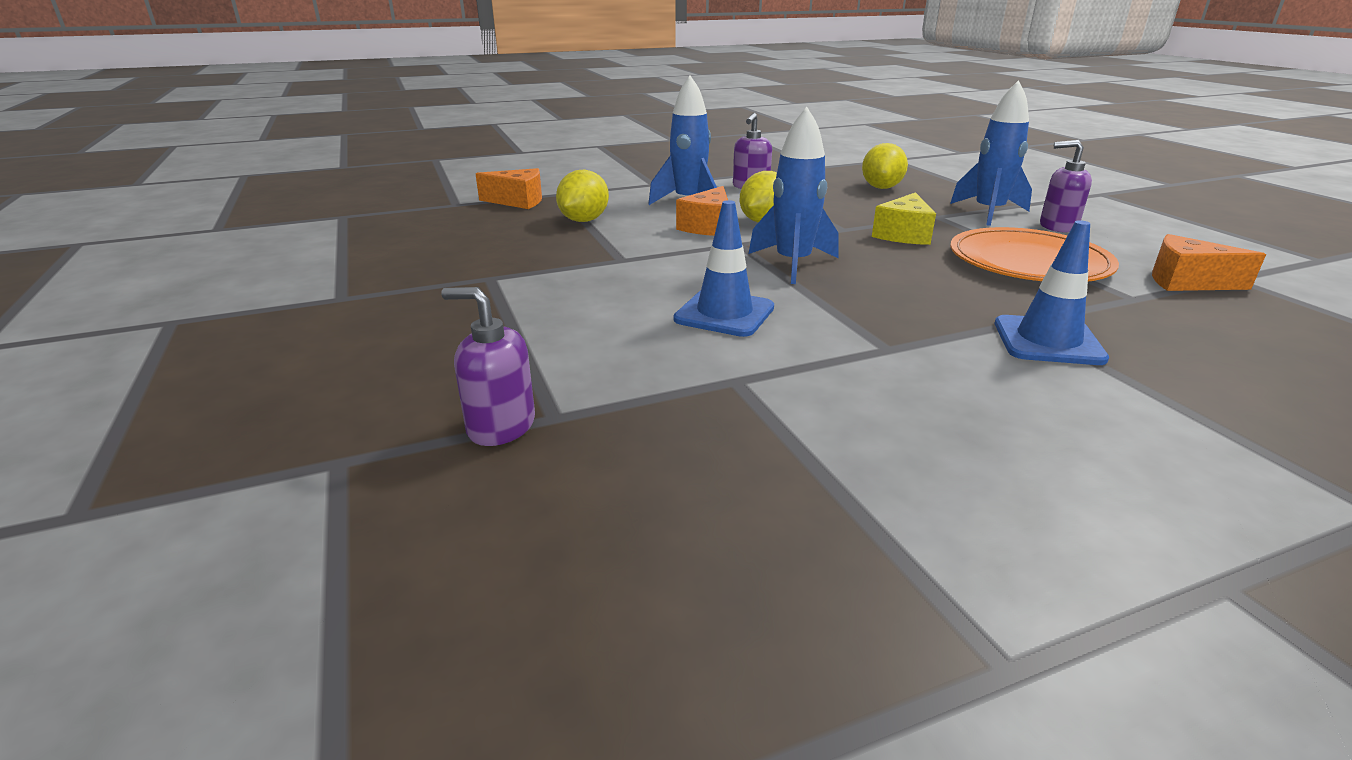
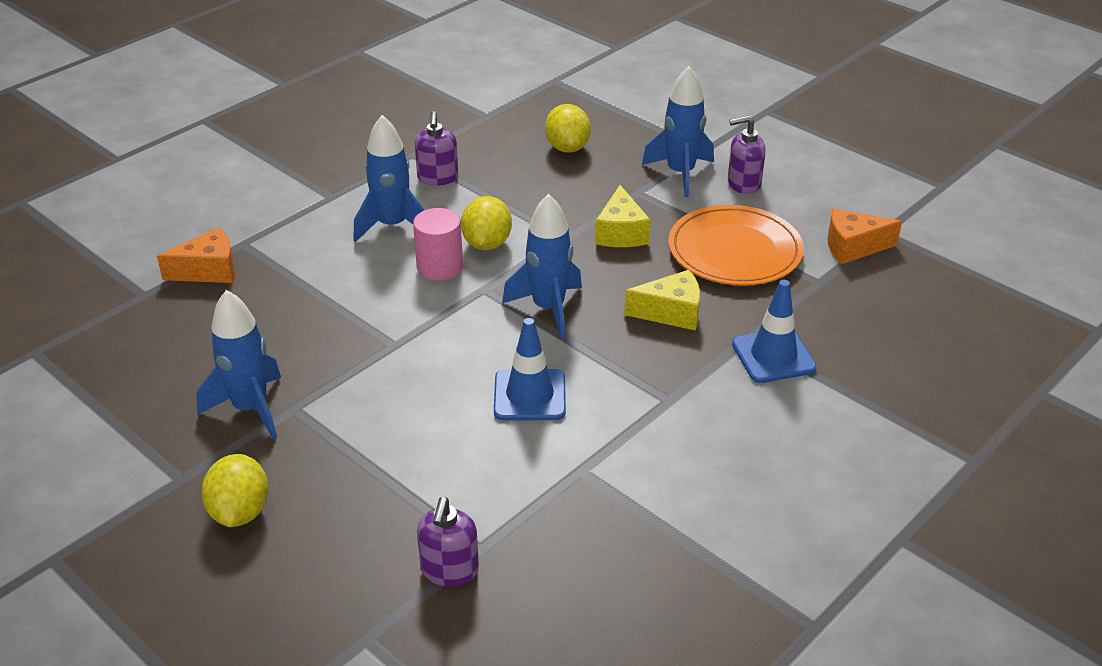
camera: 25 degrees left, 10 degrees up
purple soap dispenser [441,287,535,446] -> purple soap dispenser turned 75 degrees counterclockwise [417,497,479,587]
yellow lemon [556,170,609,222] -> yellow lemon moved to [201,454,269,527]
orange cheese [676,186,728,236] -> pink cylinder [413,208,463,281]
none -> blue rocket [196,290,281,439]
none -> yellow cheese [624,270,700,331]

